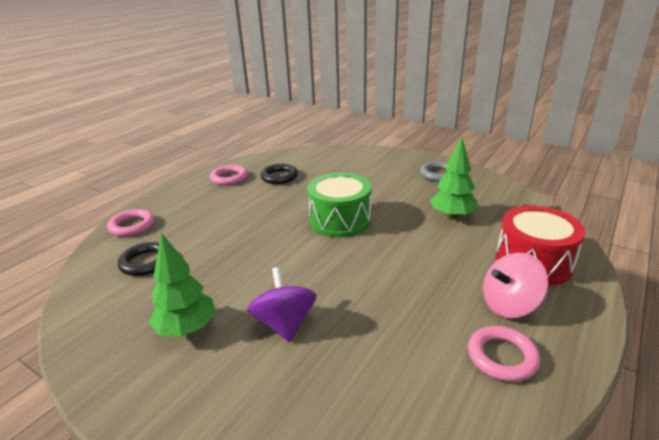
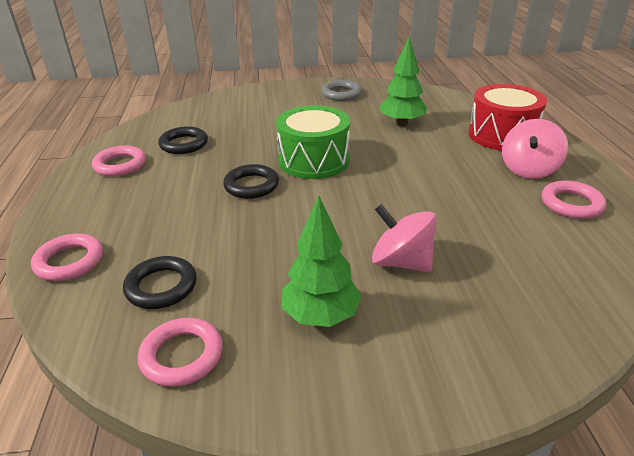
camera: 40 degrees left, 5 degrees up
purple spinning top [247,267,317,342] -> pink spinning top [372,204,437,273]
none -> pink ring [138,318,223,387]
none -> black ring [223,164,279,199]

